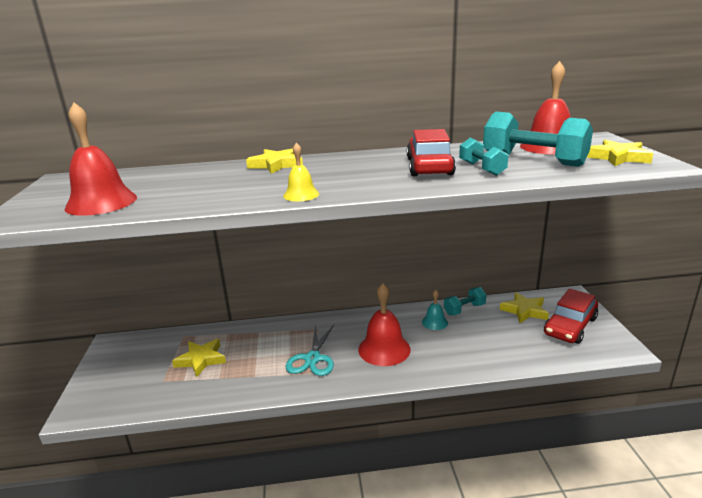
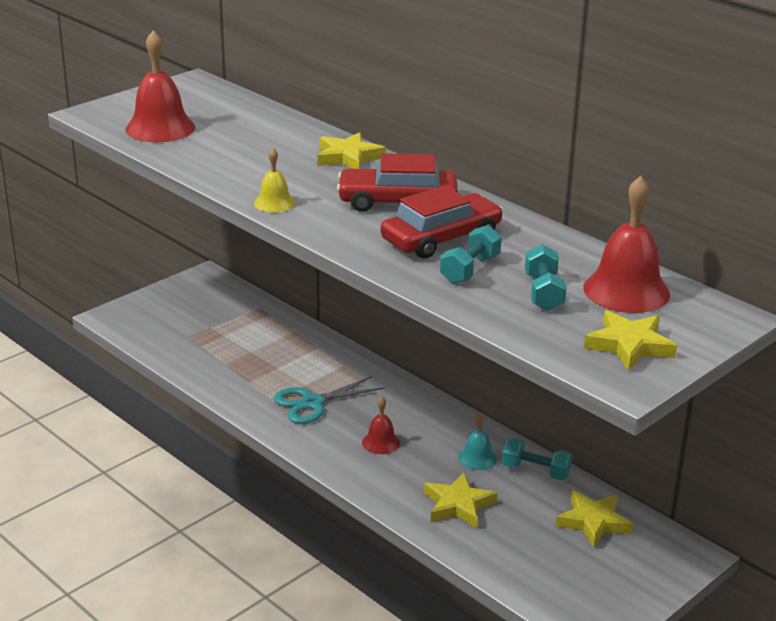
camera: 50 degrees right, 5 degrees up
yellow star [172,339,226,377] -> yellow star moved to [424,472,497,528]
red bell [358,283,411,366] -> red bell [362,397,400,454], size x0.53
turquoise dumbbell [483,112,593,167] -> turquoise dumbbell [525,244,567,311], size x0.56
red car [544,289,598,344] -> red car moved to [337,153,458,212]

